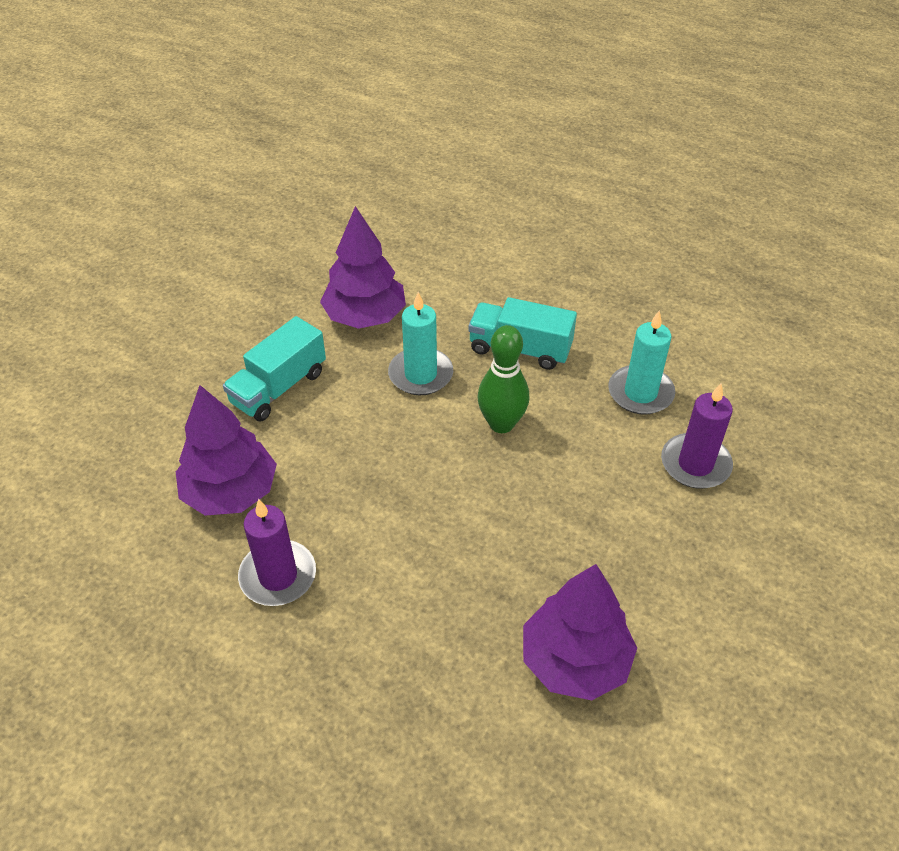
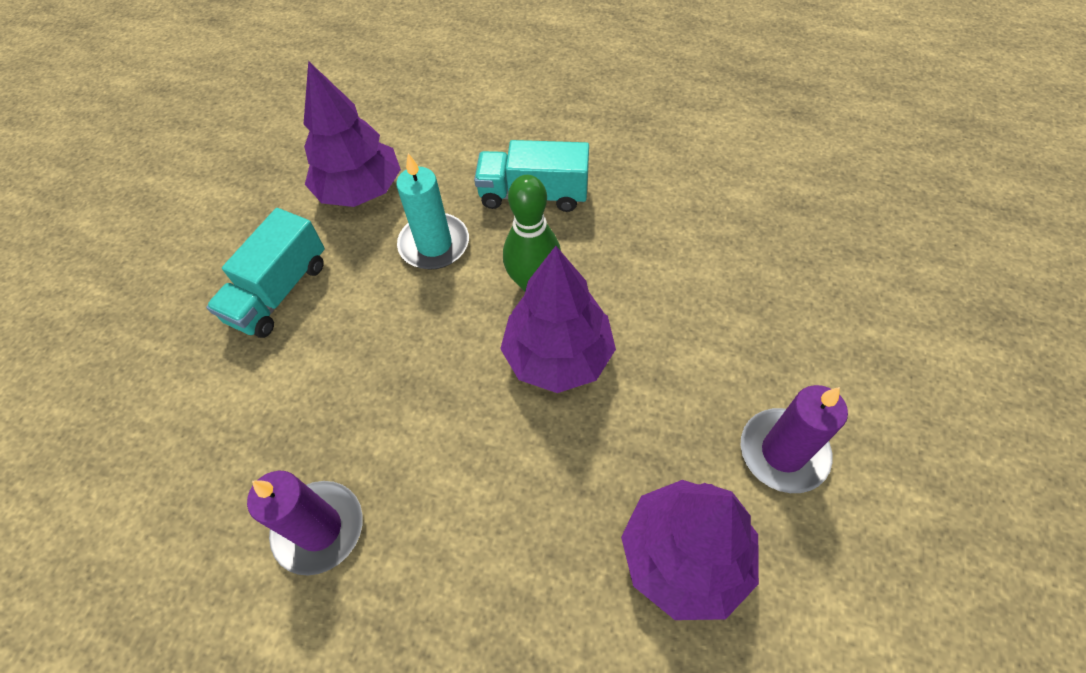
camera: 10 degrees left, 10 degrees up
purple tree [176,385,277,516] -> purple tree moved to [500,246,616,393]
turquoise candle [608,311,675,415] -> none
purple candle [661,383,733,489] -> purple candle moved to [741,385,848,493]

